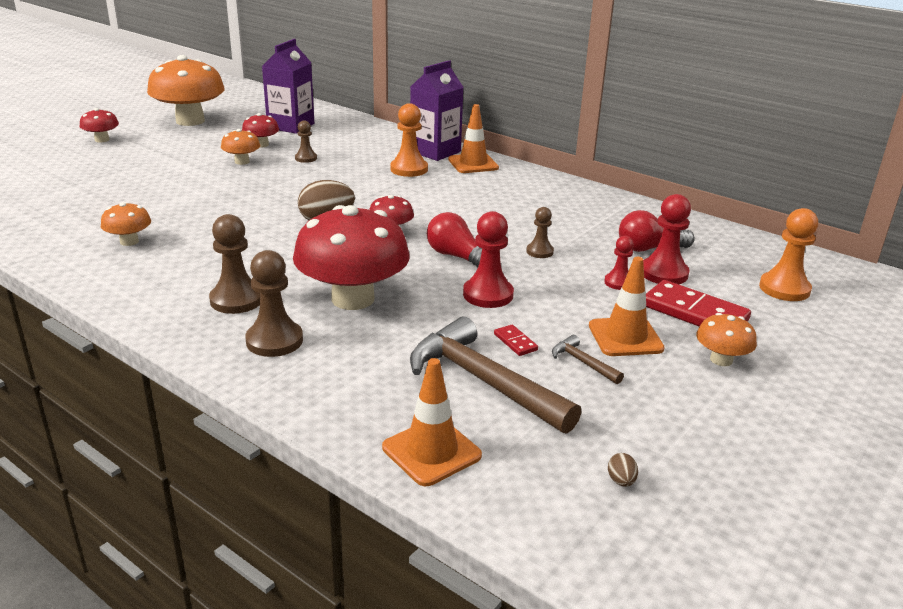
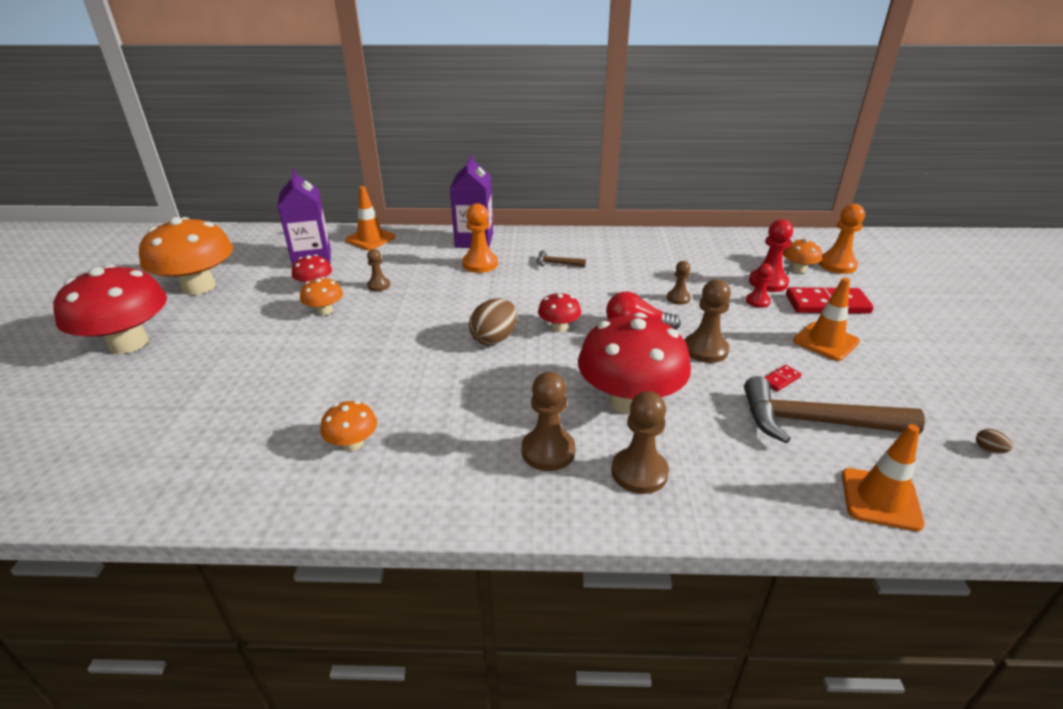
camera: 35 degrees left, 5 degrees up
red mushroom [80,108,119,143] -> red mushroom [53,265,167,354], size x2.14
orange traffic cone [448,104,499,173] -> orange traffic cone moved to [345,186,396,250]
red pawn [463,211,514,308] -> brown pawn [684,279,731,363]
red domino [494,325,538,356] -> red domino turned 60 degrees counterclockwise [764,365,802,391]
brown hammer [552,335,624,384] -> brown hammer moved to [537,250,586,267]
red light bulb [619,210,695,252] -> none
orange mushroom [696,313,757,366] -> orange mushroom moved to [783,239,822,273]

